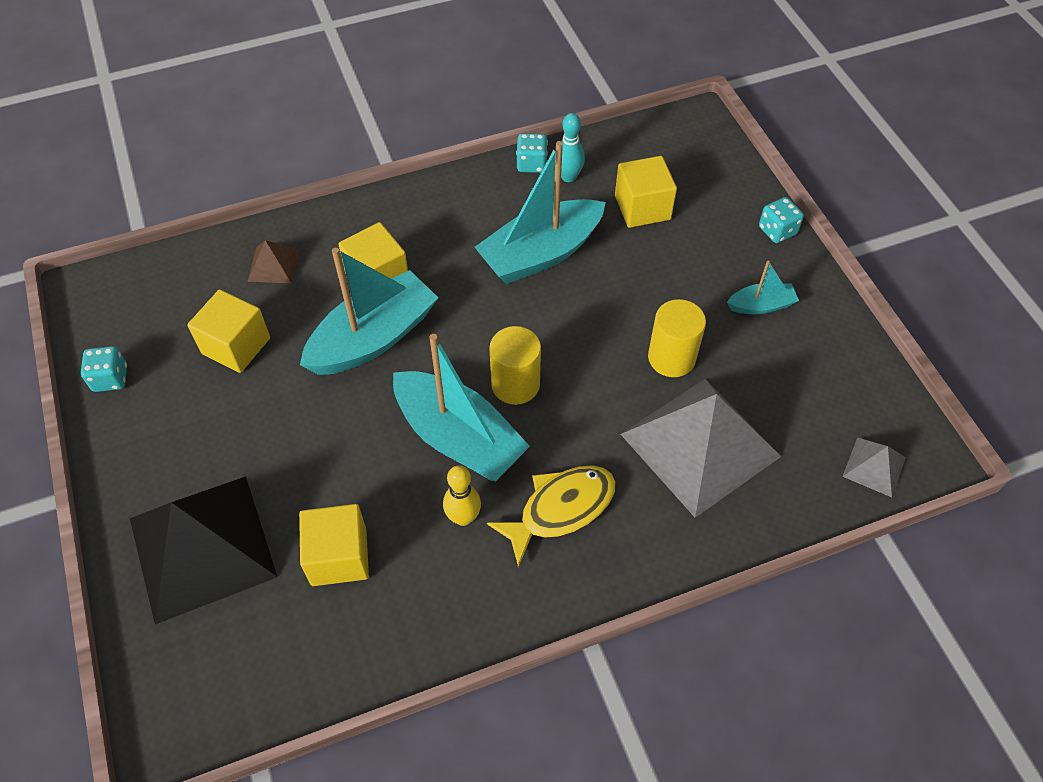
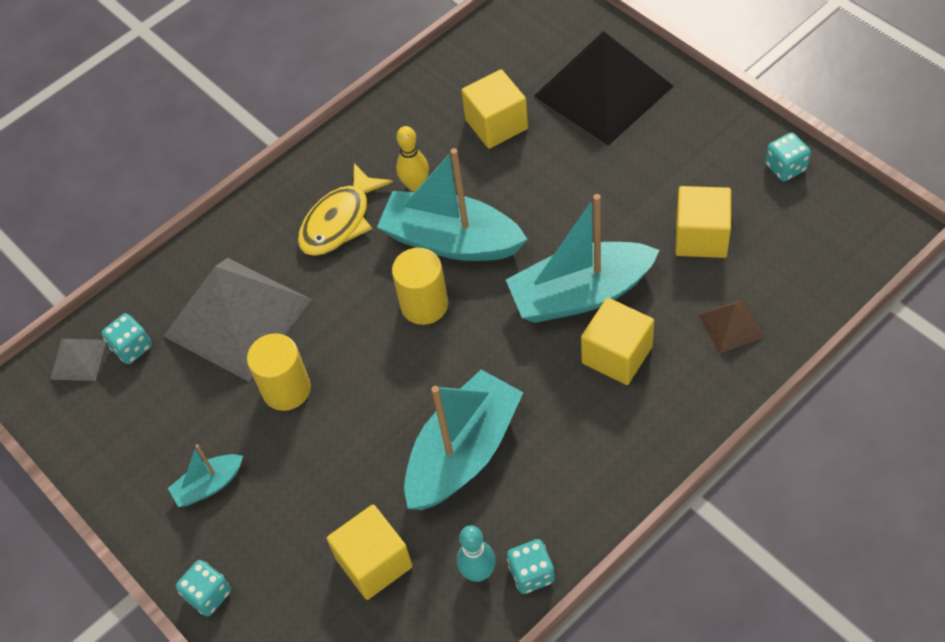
camera: 165 degrees right, 0 degrees up
turquoise boat [300,248,438,375] -> turquoise boat turned 45 degrees clockwise [506,194,660,323]
none -> turquoise dice [101,313,152,364]

